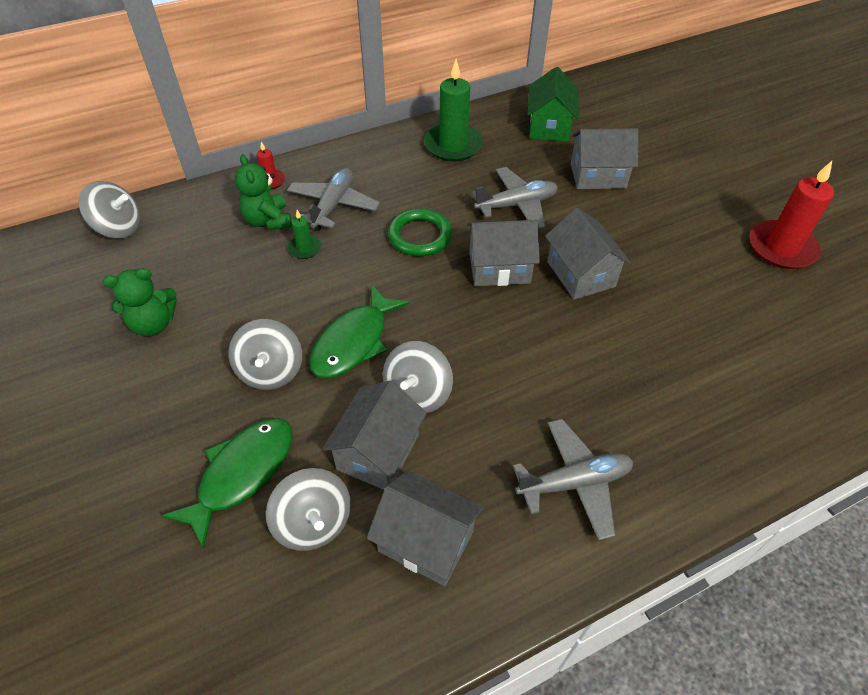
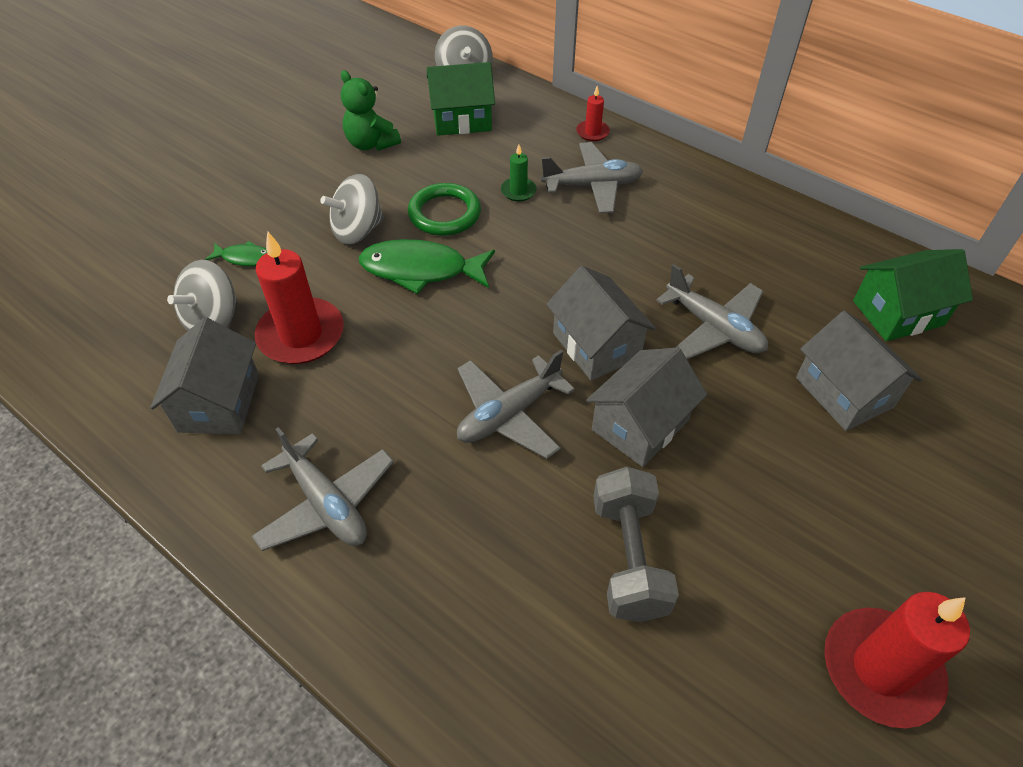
camera: 65 degrees right, 0 degrees up
green fish [162,418,293,549] -> green fish [205,241,267,266], size x0.51
green teddy bear [235,154,292,230] -> none
grey house [322,381,427,490] -> red candle [254,232,344,364]
grey spinning top [383,341,453,413] -> none
green ring [388,209,452,256] -> green ring moved to [408,183,481,236]
green candle [424,59,483,162] -> none
none -> green house [427,62,495,136]
none -> grey plane [457,350,575,459]
none -> grey dumbbell [593,467,679,622]

